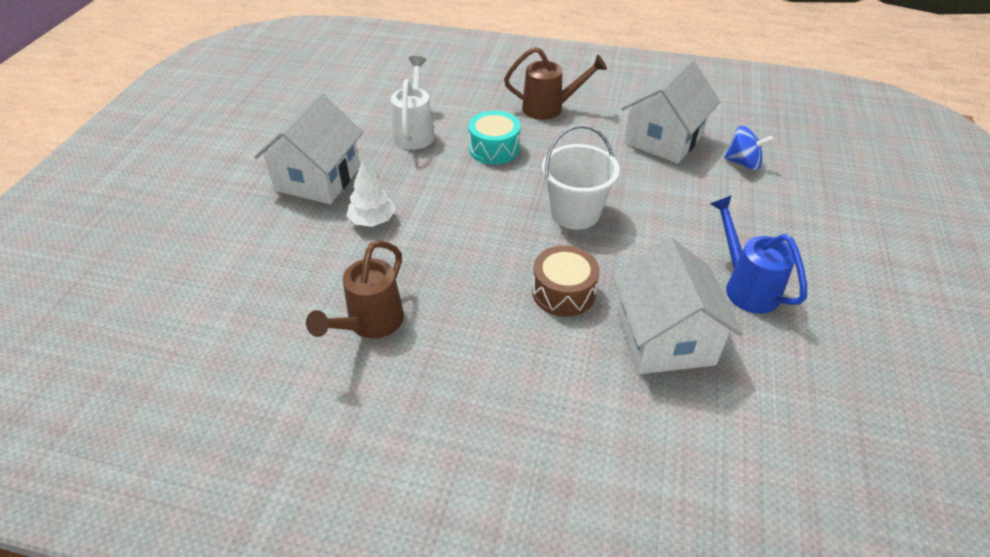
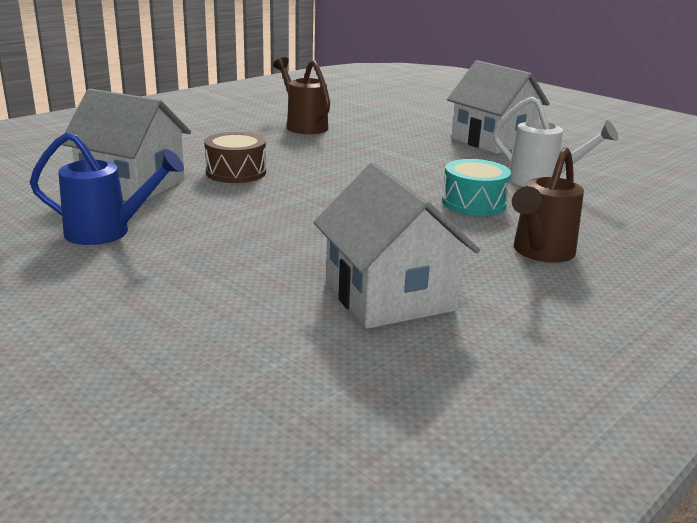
camera: 120 degrees right, 20 degrees down
white tree [346,161,396,227] -> none
white bucket [542,125,620,229] -> none
blue spinning top [724,126,774,170] -> none

